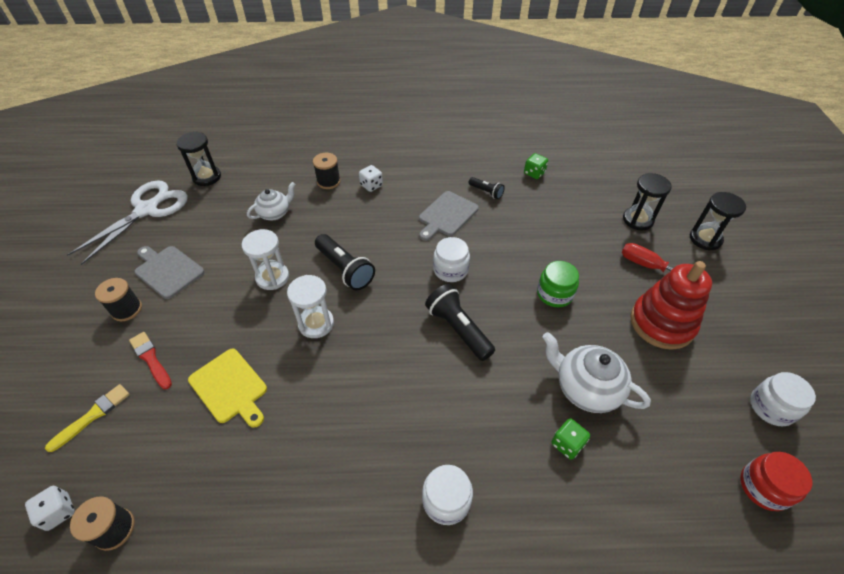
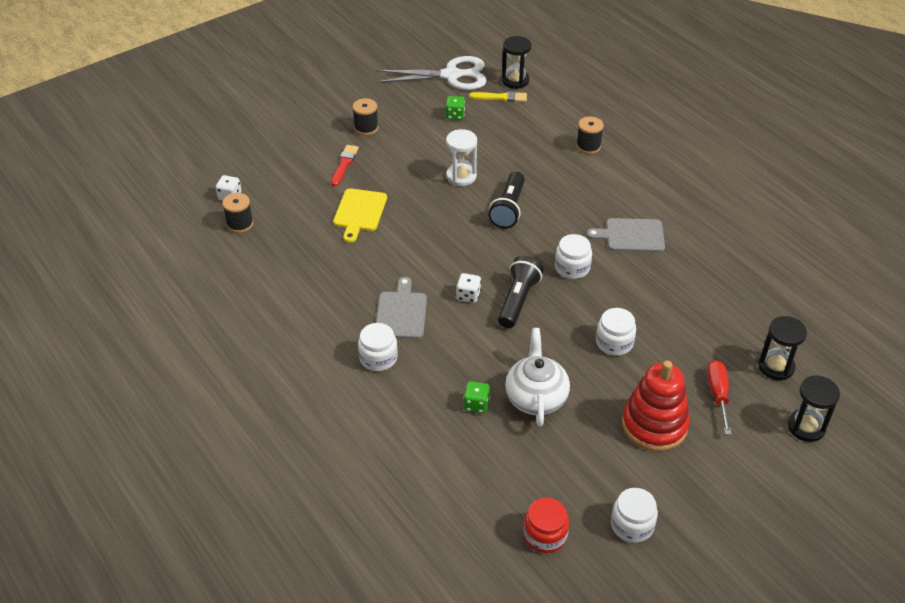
camera: 55 degrees right, 5 degrees down
yellow brush [45,384,130,452] -> yellow brush moved to [469,91,527,102]
grey cutting board [134,246,204,299] -> grey cutting board moved to [376,277,427,339]
white teapot [247,182,295,220] -> none
white hourglass [287,275,334,338] -> none
white dice [359,165,383,192] -> white dice moved to [456,273,481,303]
black flashlight [468,177,505,199] -> none
green dice [524,153,548,179] -> green dice moved to [445,96,465,120]
green jar [537,261,579,307] -> white jar [596,308,636,356]

